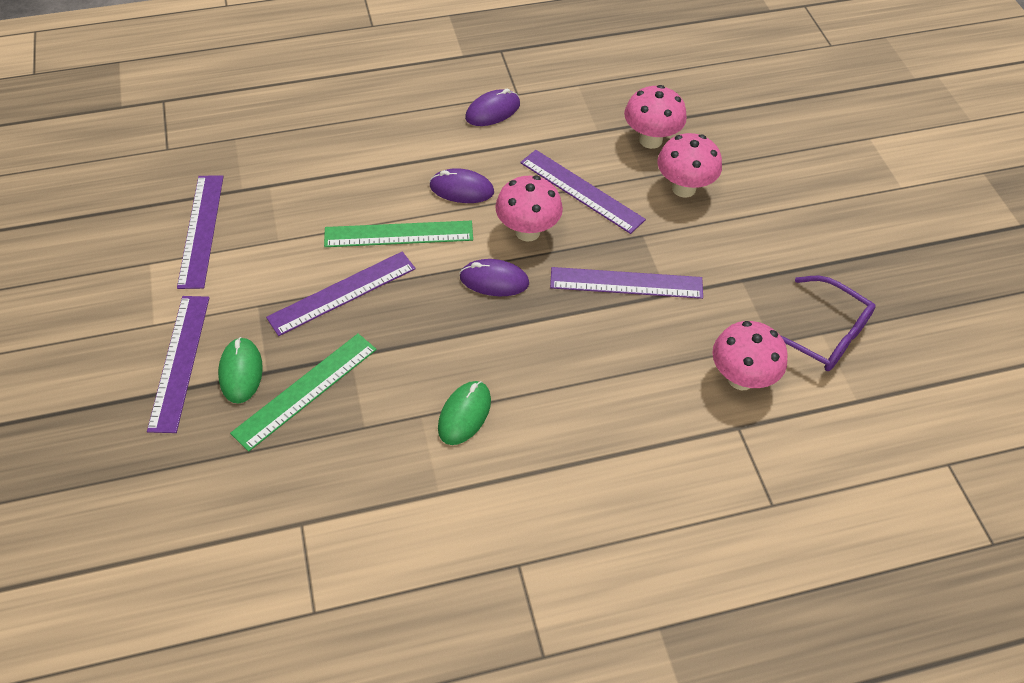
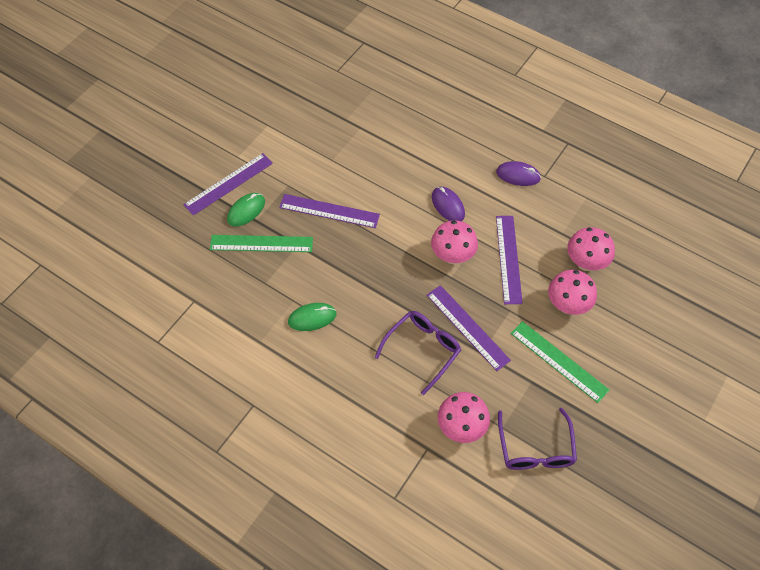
camera: 50 degrees right, 5 degrees up
purple ruler [177,175,224,289] -> none
green ruler [324,221,473,247] -> green ruler moved to [511,321,609,403]
purple mouse [459,259,529,296] -> none
none -> purple glasses [375,311,461,395]

